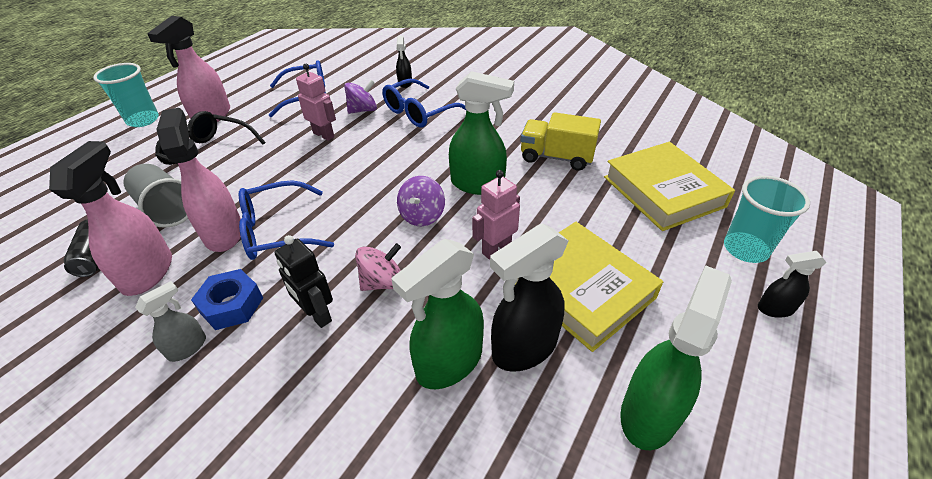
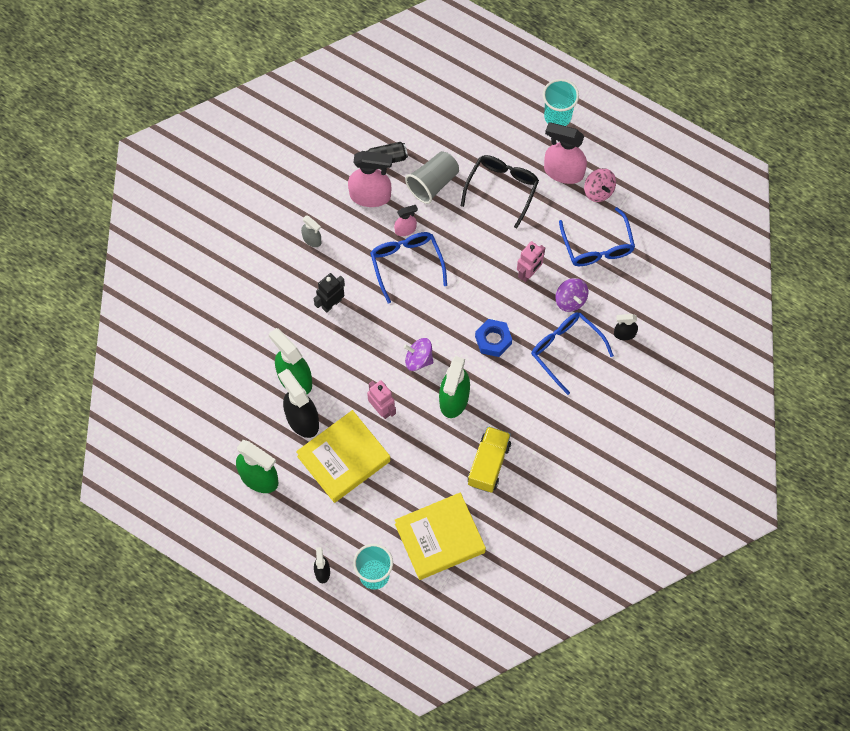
camera: 90 degrees right, 25 degrees up
pink spray bottle [156,108,241,252] -> pink spray bottle [394,205,418,236], size x0.53
blue nut [191,269,263,330] -> blue nut moved to [475,319,512,357]
pink spinning top [355,243,401,291] -> pink spinning top moved to [584,168,616,202]

